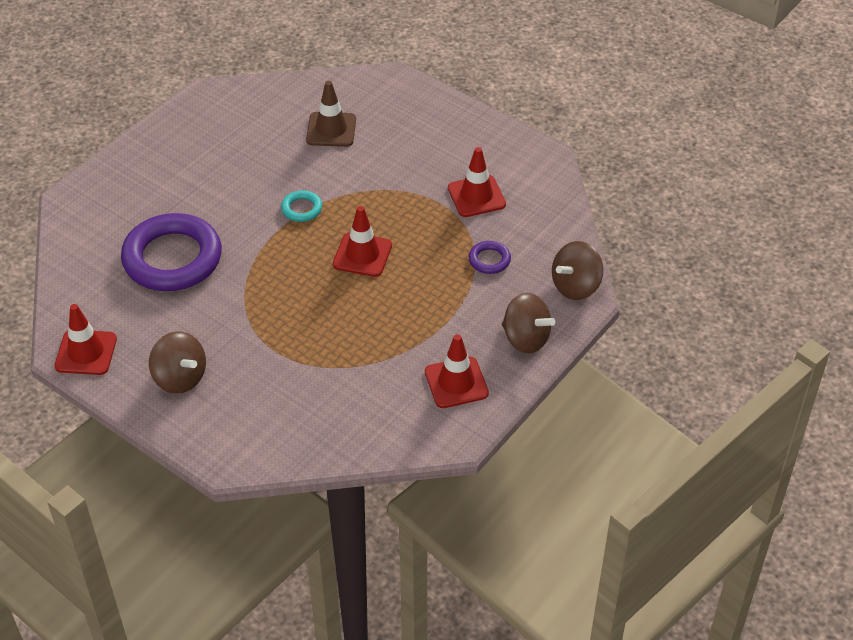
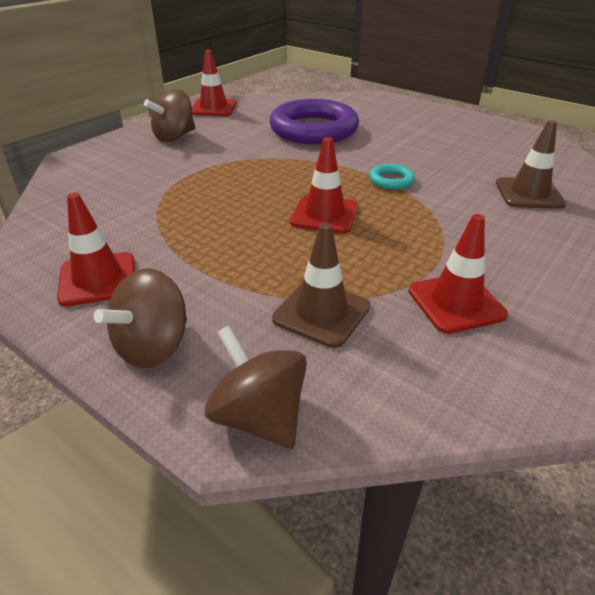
camera: 90 degrees right, 10 degrees down
purple ring [469,241,511,274] -> brown traffic cone [272,223,370,348]

